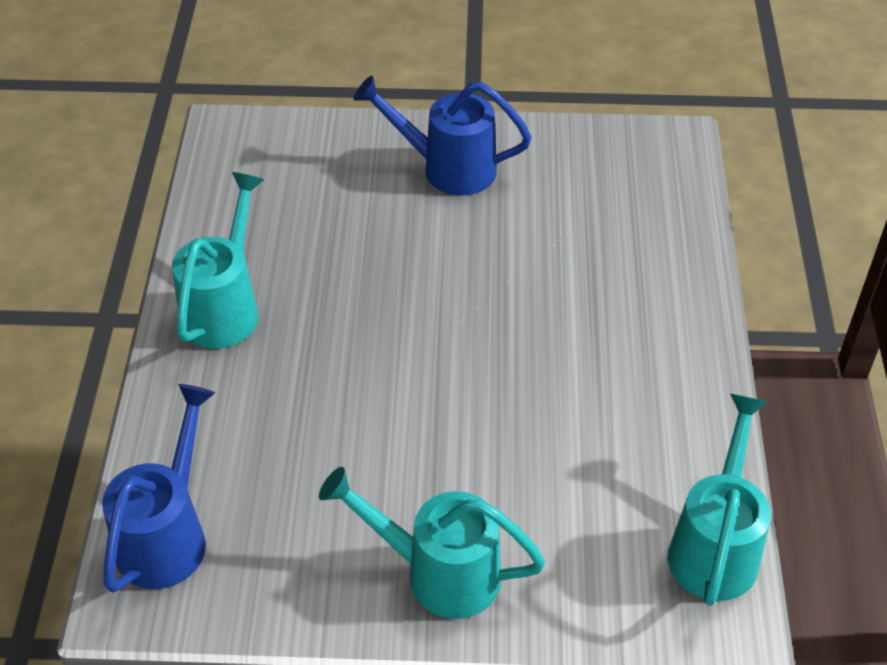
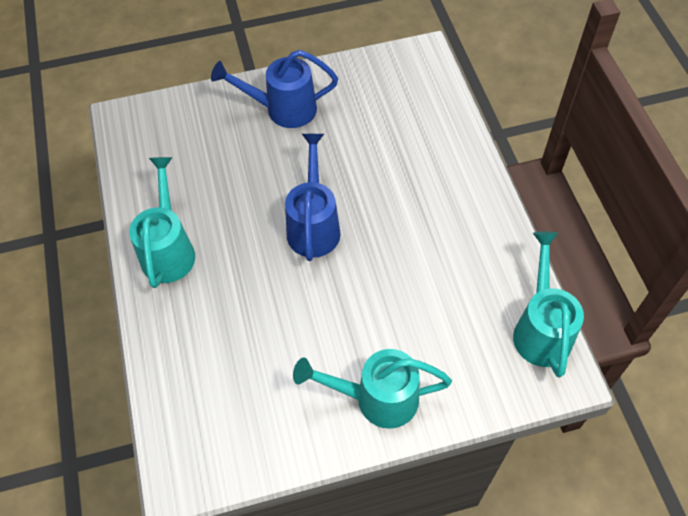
camera: 15 degrees left, 10 degrees up
blue watering can [102,384,215,593] -> blue watering can moved to [285,134,341,261]

